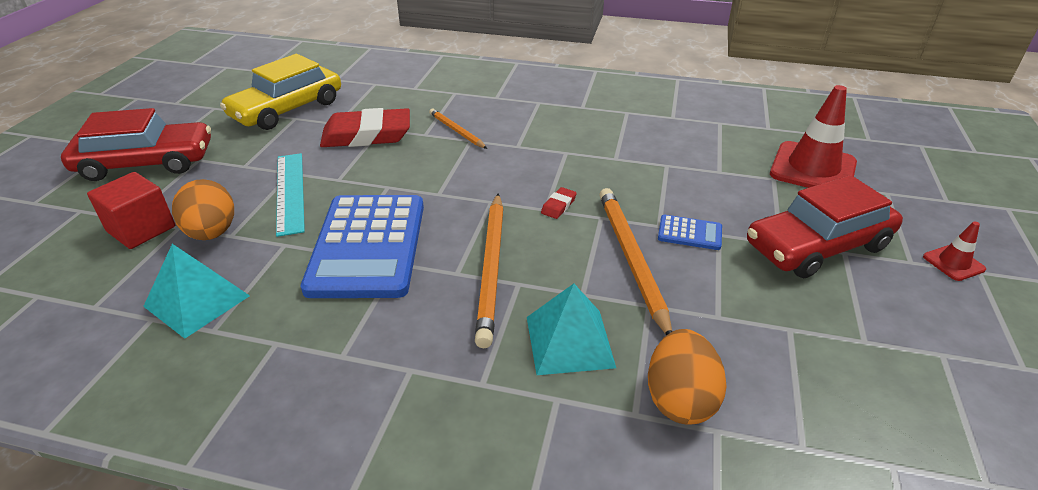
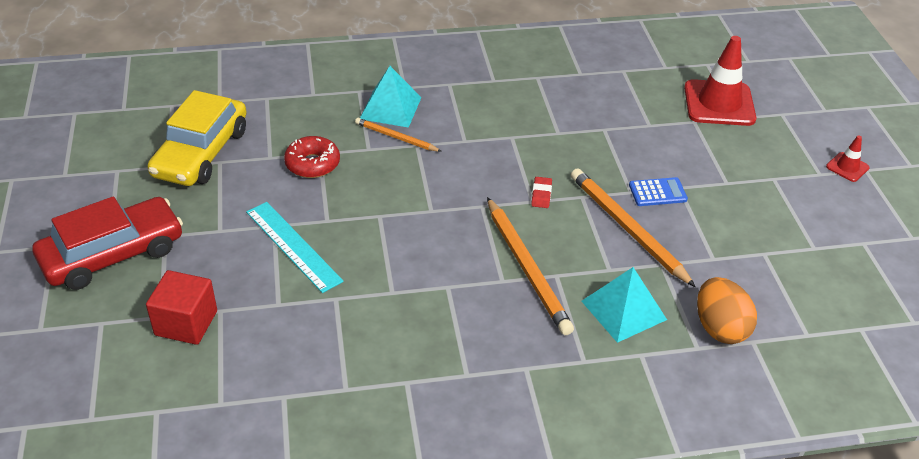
camera: 25 degrees left, 5 degrees up
turquoise pyramid [143,244,250,339] -> turquoise pyramid moved to [360,66,422,128]
orange egg [172,179,234,240] -> none
blue calculator [301,195,424,298] -> none
red eraser [320,108,410,147] -> red donut [284,136,340,178]
red car [747,175,903,278] -> none

